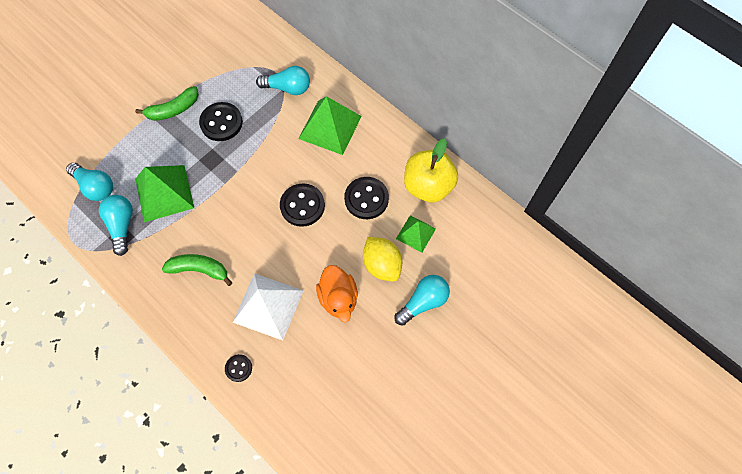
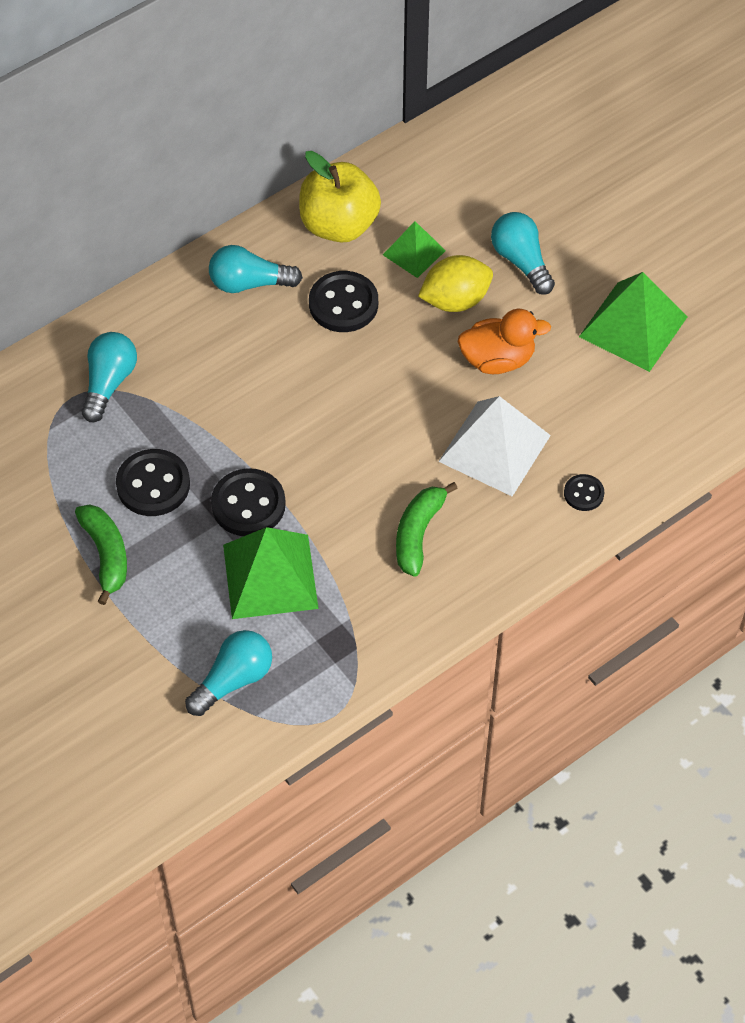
camera: 80 degrees left, 10 degrees down
turquoise light bulb [99,195,133,256] -> turquoise light bulb moved to [209,245,303,293]
black button [280,184,325,227] -> black button moved to [211,468,286,536]
green pyramid [298,96,362,155] -> green pyramid moved to [579,272,688,372]

